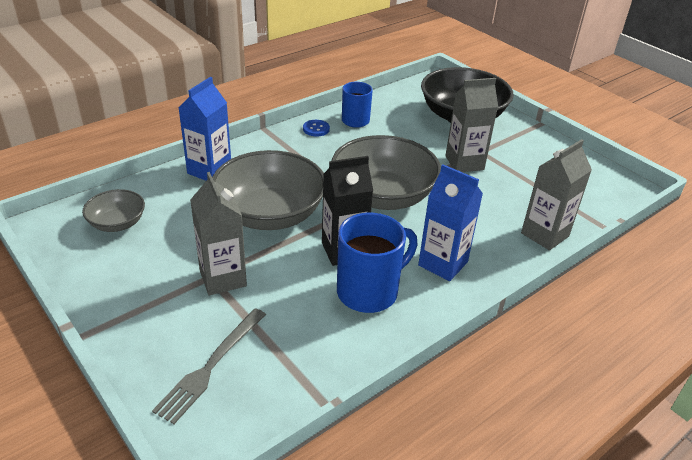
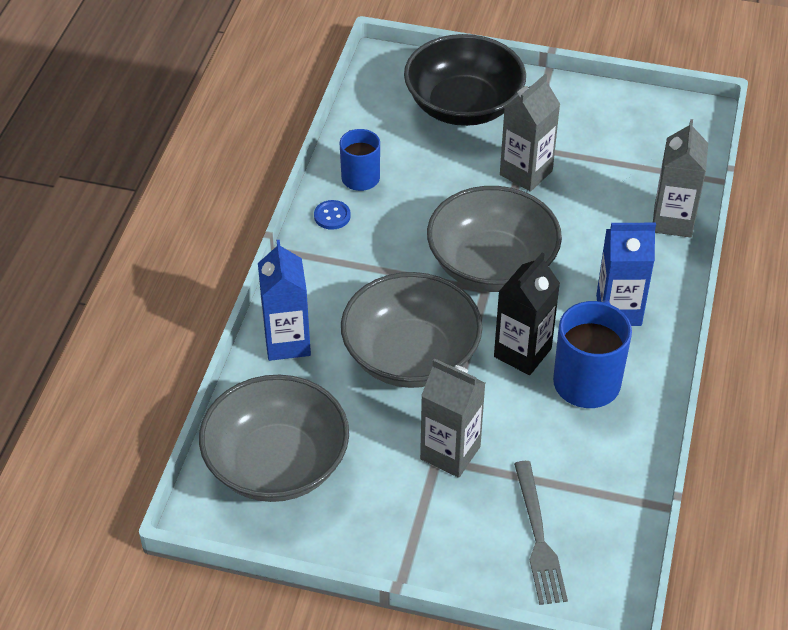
camera: 35 degrees left, 10 degrees up
grey bowl [82,189,145,232] -> grey bowl [199,375,349,502], size x1.96

